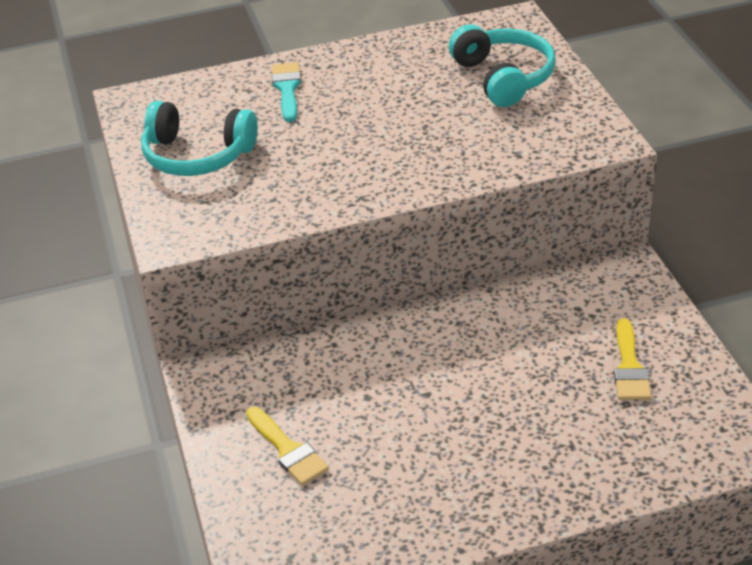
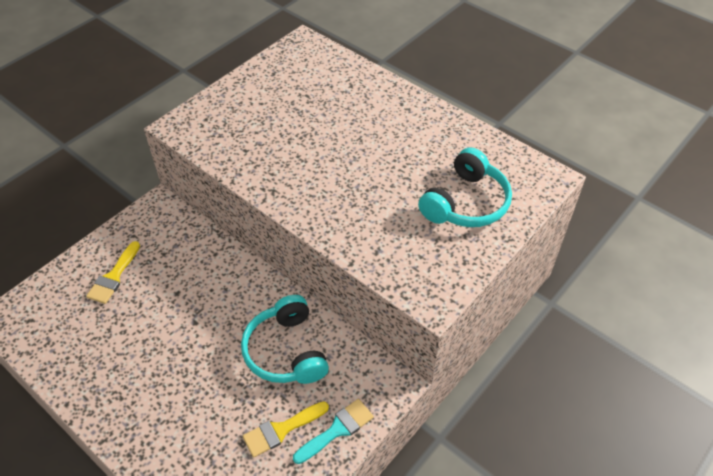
camera: 55 degrees right, 10 degrees up
turquoise headphones [141,101,258,176] -> turquoise headphones moved to [241,295,329,384]
turquoise brush [272,62,301,122] -> turquoise brush moved to [293,399,374,464]

